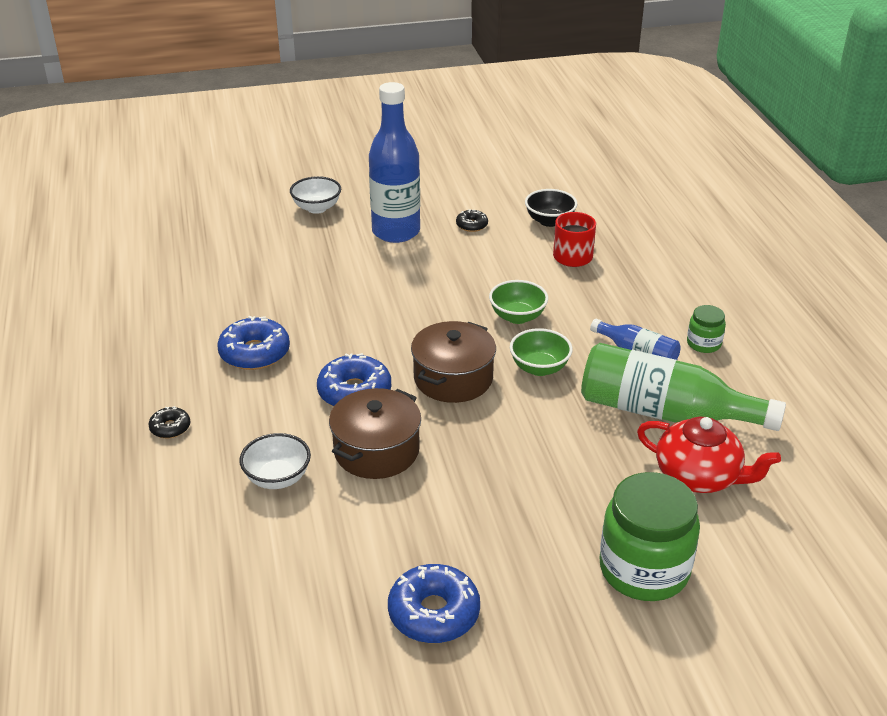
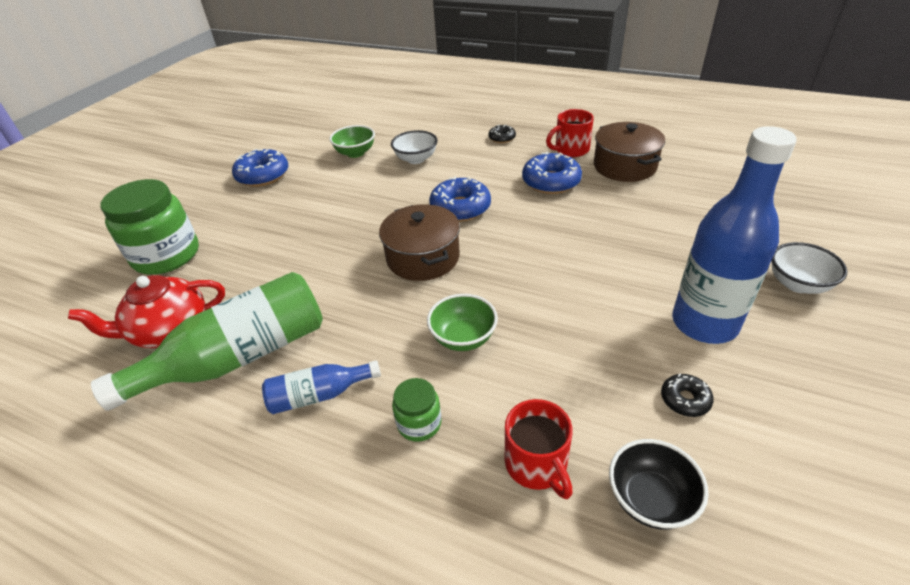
camera: 130 degrees right, 5 degrees up
brown pot [329,388,421,479] -> brown pot moved to [594,122,665,182]
green bowl [510,328,573,376] -> green bowl moved to [329,125,375,158]
green jar [687,305,726,353] -> green jar moved to [392,378,442,442]
none -> red mug [546,109,594,157]

